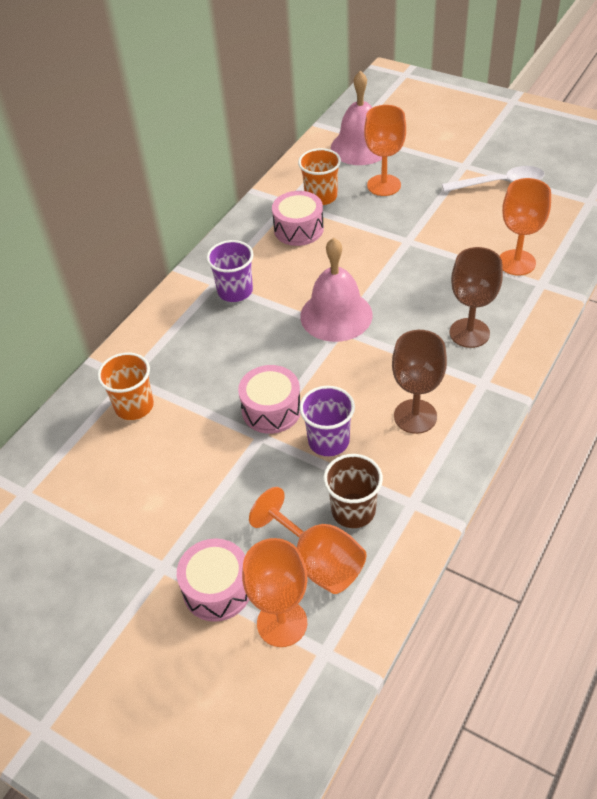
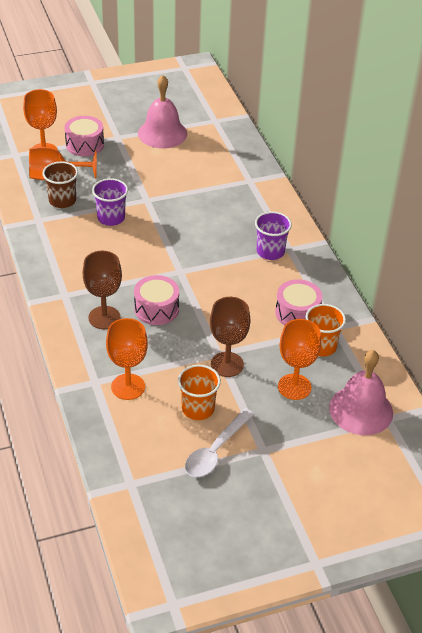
camera: 125 degrees right, 5 degrees down
orange cup [97,352,154,420] -> orange cup moved to [178,365,221,420]
pink drum [238,365,301,434] -> pink drum moved to [134,275,179,325]
pink bell [300,238,373,342] -> pink bell moved to [138,75,187,148]
brown goblet [392,330,447,434] -> brown goblet moved to [210,297,251,377]

